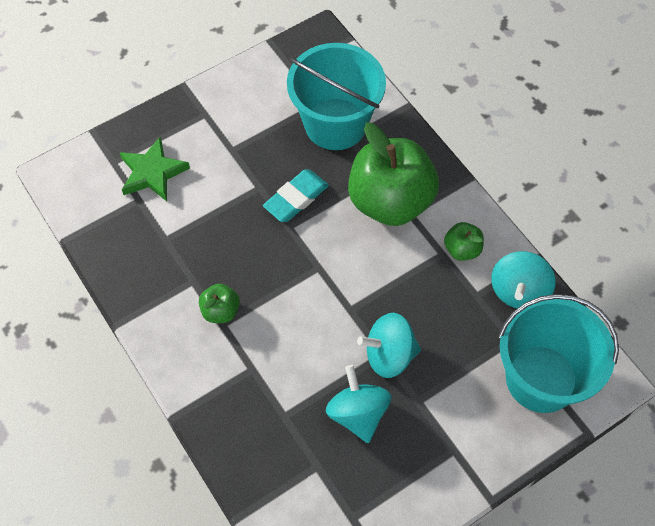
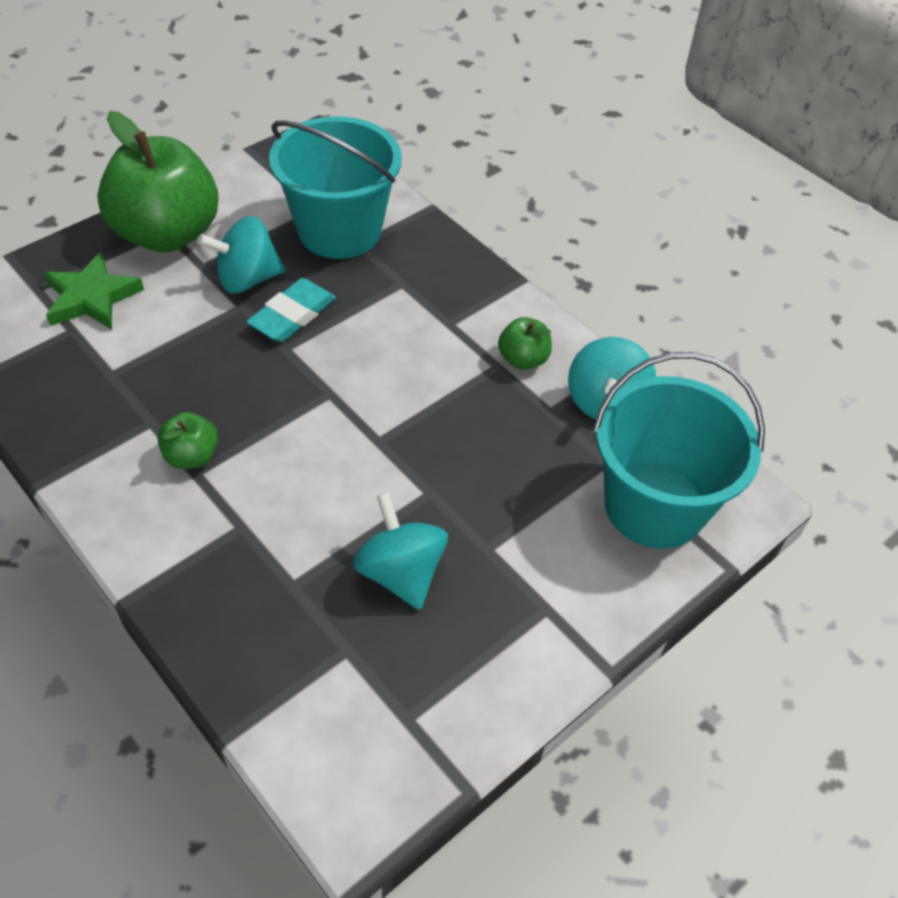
camera: 10 degrees left, 10 degrees down
green apple [348,123,439,226] -> green apple moved to [97,111,219,252]
turquoise spinning top [357,313,421,378] -> turquoise spinning top moved to [197,216,286,293]

